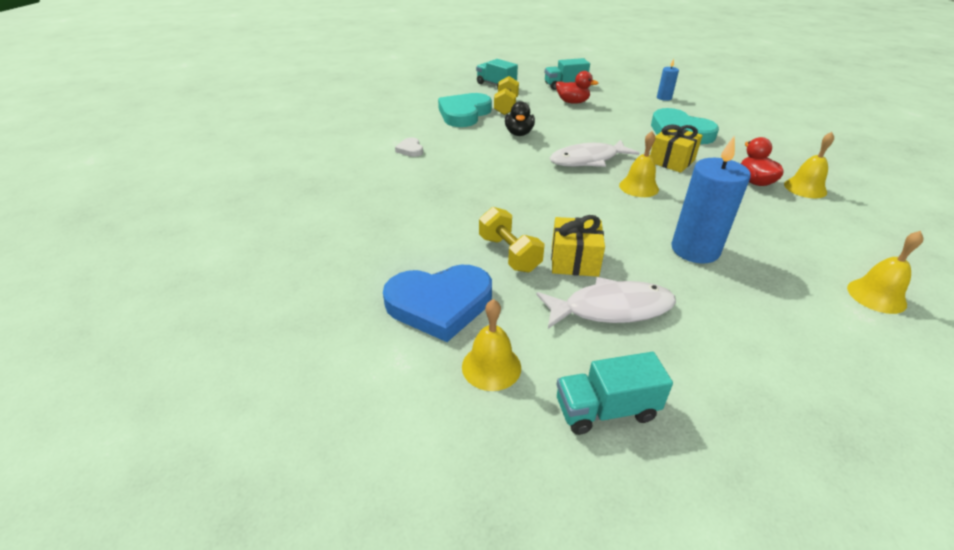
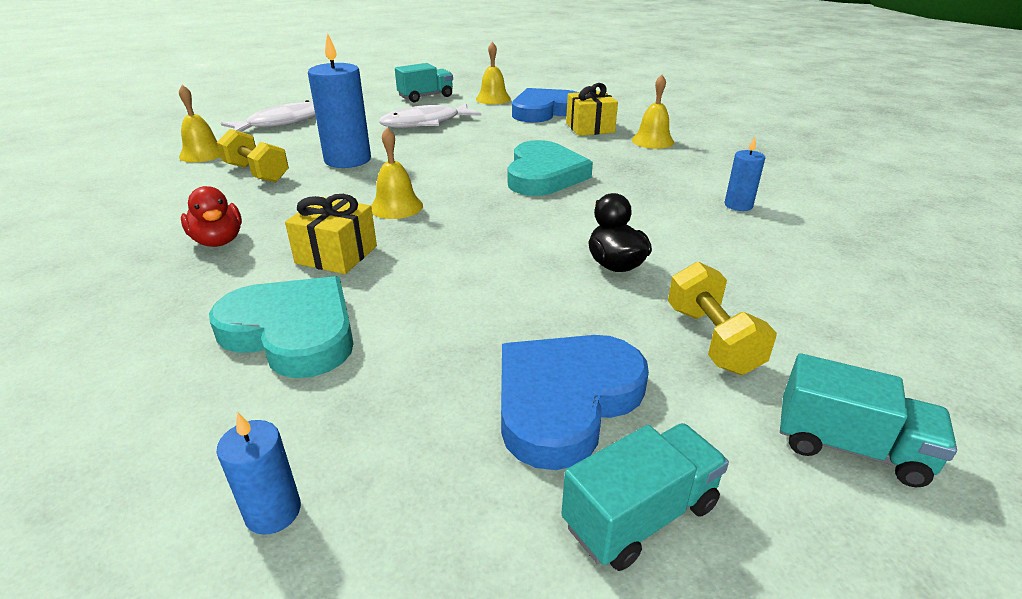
camera: 160 degrees right, 5 degrees down
white heart [395,137,423,157] -> blue candle [724,137,765,211]
turquoise heart [438,93,492,127] -> turquoise heart moved to [508,140,593,196]
yellow dumbbell [479,207,545,272] -> yellow dumbbell moved to [217,129,289,182]
white fish [550,139,639,167] -> white fish moved to [221,100,316,132]
yellow gift [551,215,605,277] -> yellow gift moved to [566,83,618,136]
red duck [556,71,598,104] -> blue heart [501,335,649,470]
yellow bell [784,132,834,198] -> yellow bell moved to [632,75,674,149]

